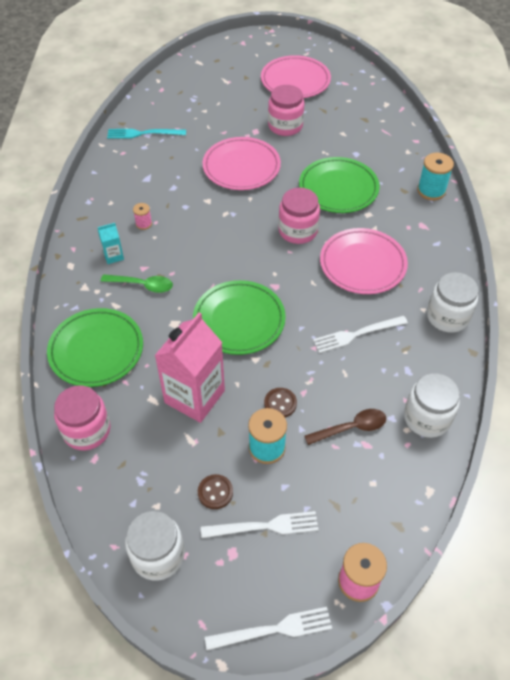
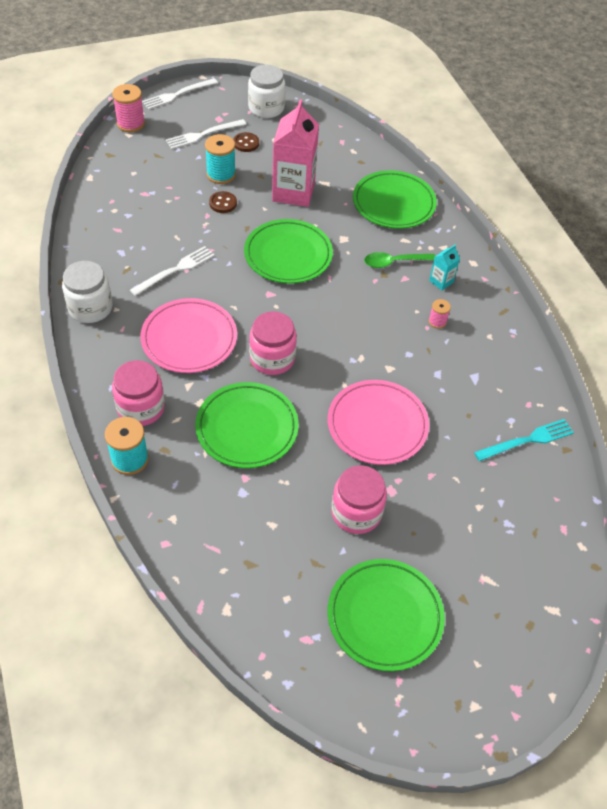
camera: 155 degrees right, 0 degrees up
pink jar [54,386,111,451] -> pink jar moved to [112,360,165,426]
pink plate [261,55,331,98] -> green plate [328,559,445,671]
brown spoon [304,409,386,445] -> none
white jar [404,373,460,438] -> none

